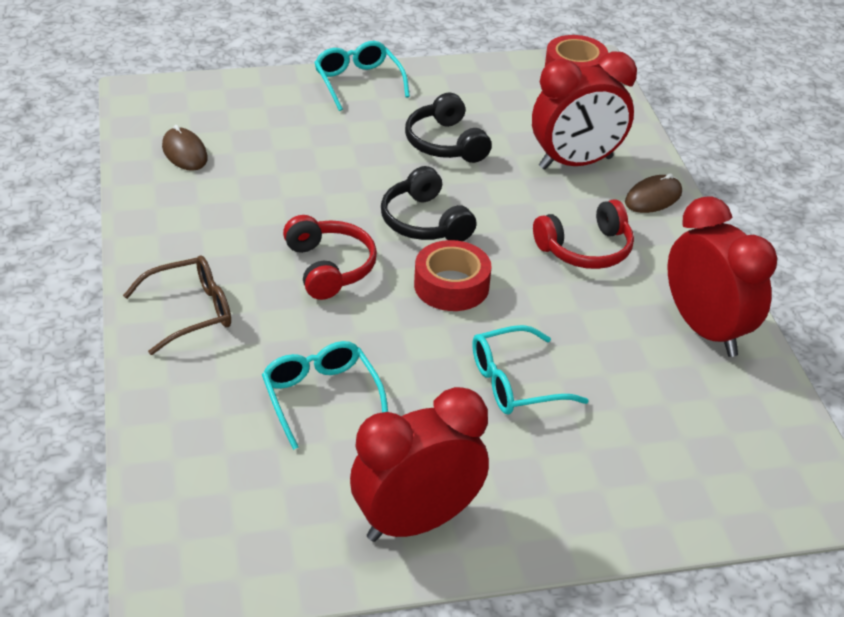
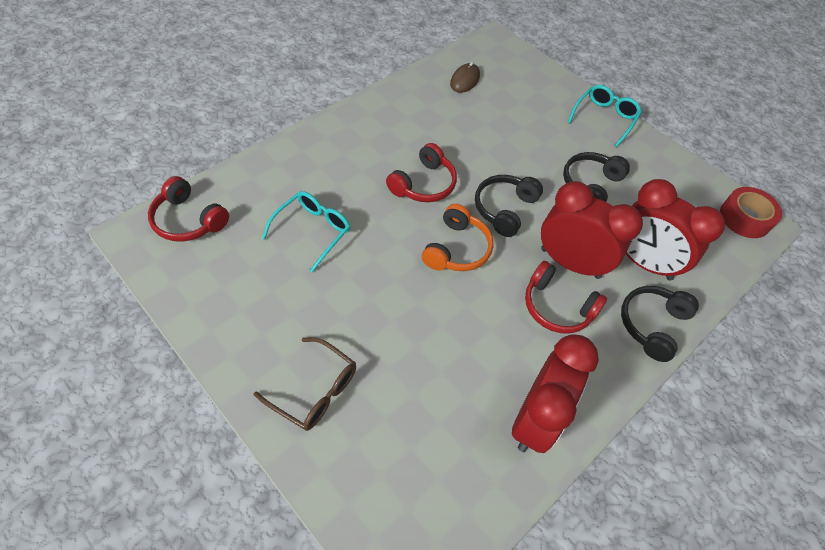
camera: 55 degrees right, 15 degrees up
brown glasses [123,256,231,355] -> brown glasses moved to [254,337,356,431]
red clock [350,387,489,542] -> red clock moved to [541,181,643,279]
red tape [414,240,491,311] -> orange headphones [422,204,494,271]
turquoise glasses [472,325,589,415] -> none
brown mouse [625,173,682,213] -> black headphones [621,286,699,362]
none -> red headphones [148,176,229,242]

